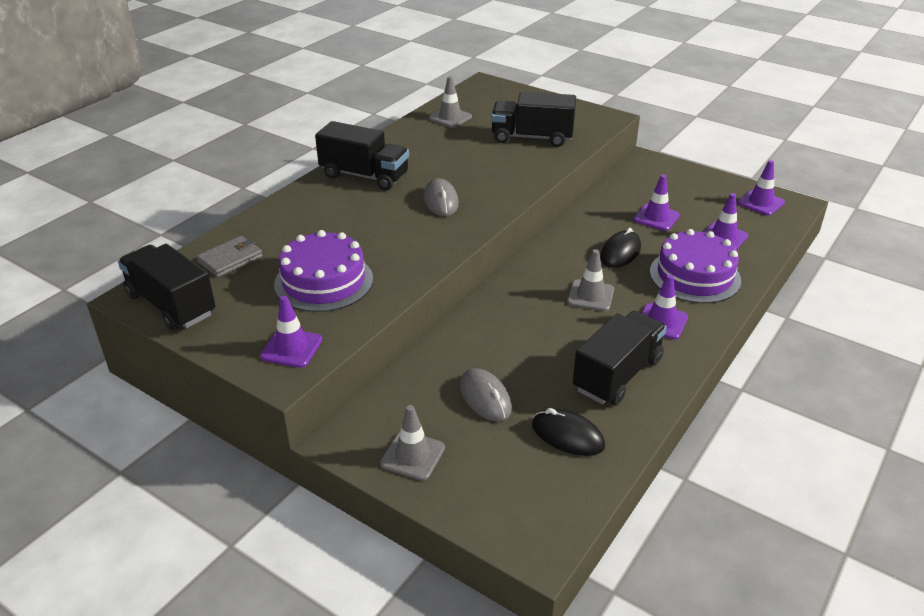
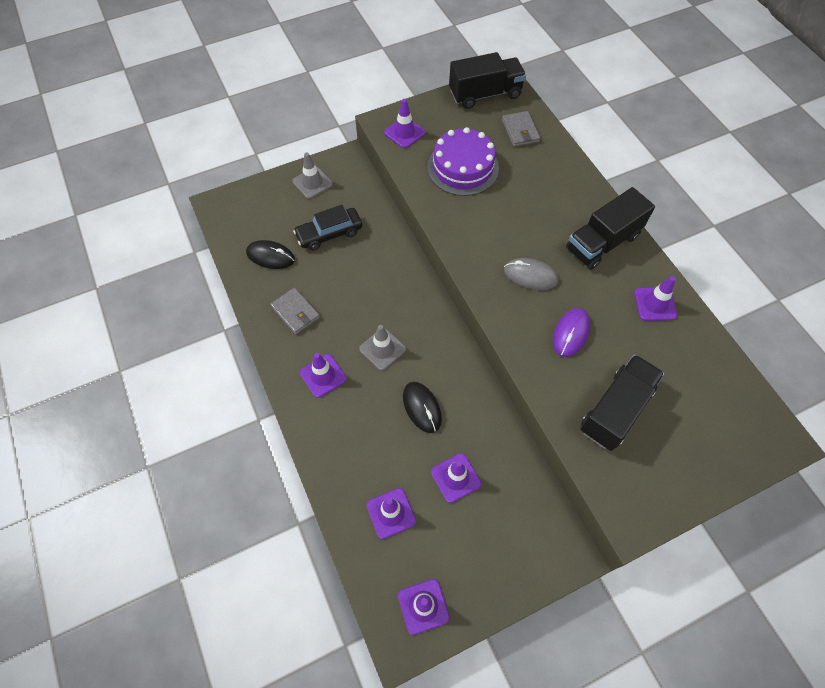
camera: 120 degrees right, 25 degrees up
grey traffic cone [429,76,472,128] -> none
grey mouse [459,368,512,421] -> black car [293,205,362,250]
black mouse [532,408,605,456] -> black mouse turned 45 degrees clockwise [246,240,295,269]
black truck [573,311,667,405] -> grey wallet [270,288,320,334]
purple cake [650,229,741,303] -> none
none -> purple mouse [553,308,590,357]
none -> purple traffic cone [634,276,677,321]

